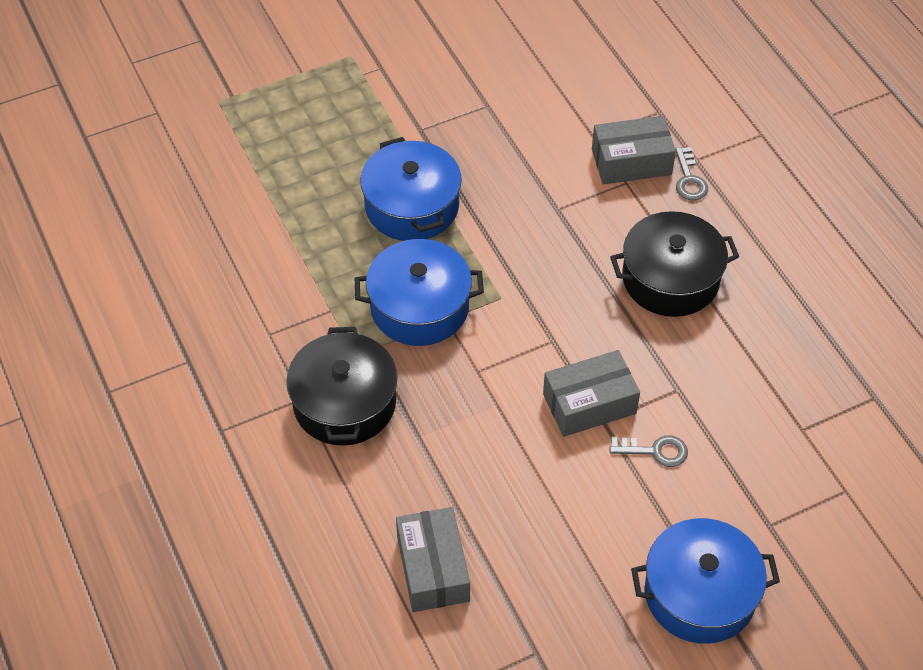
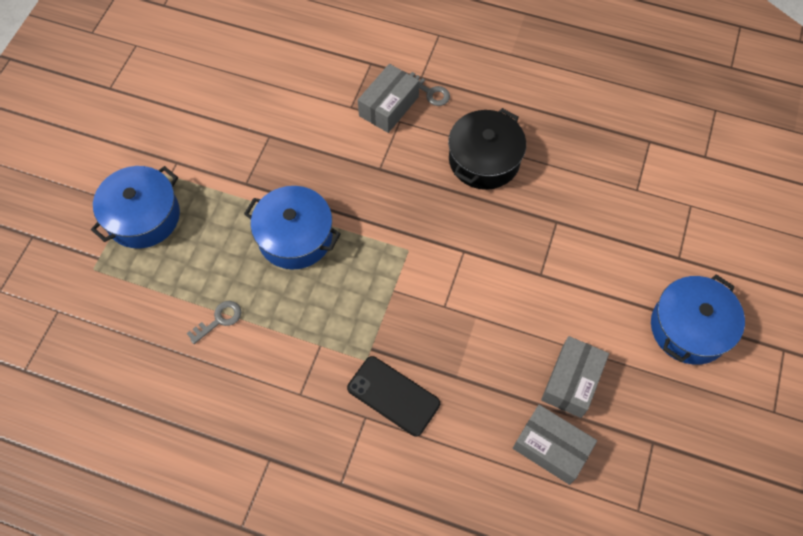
camera: 45 degrees left, 10 degrees up
black pot [286,327,398,446] -> black phone [347,356,440,436]
blue pot [355,239,484,346] -> blue pot moved to [91,166,180,249]
grey box [543,350,640,437] -> grey box moved to [541,336,609,418]
grey key [609,435,688,467] -> grey key moved to [186,301,241,344]

